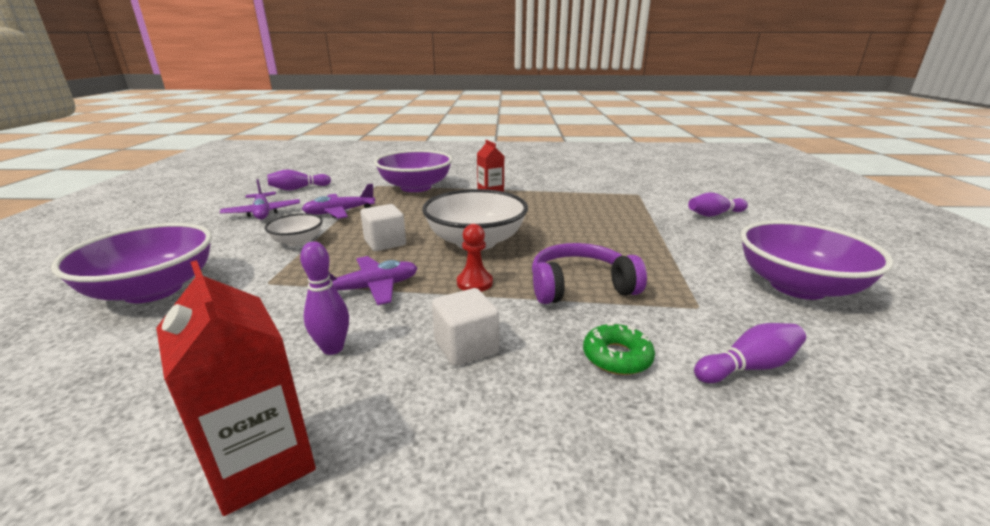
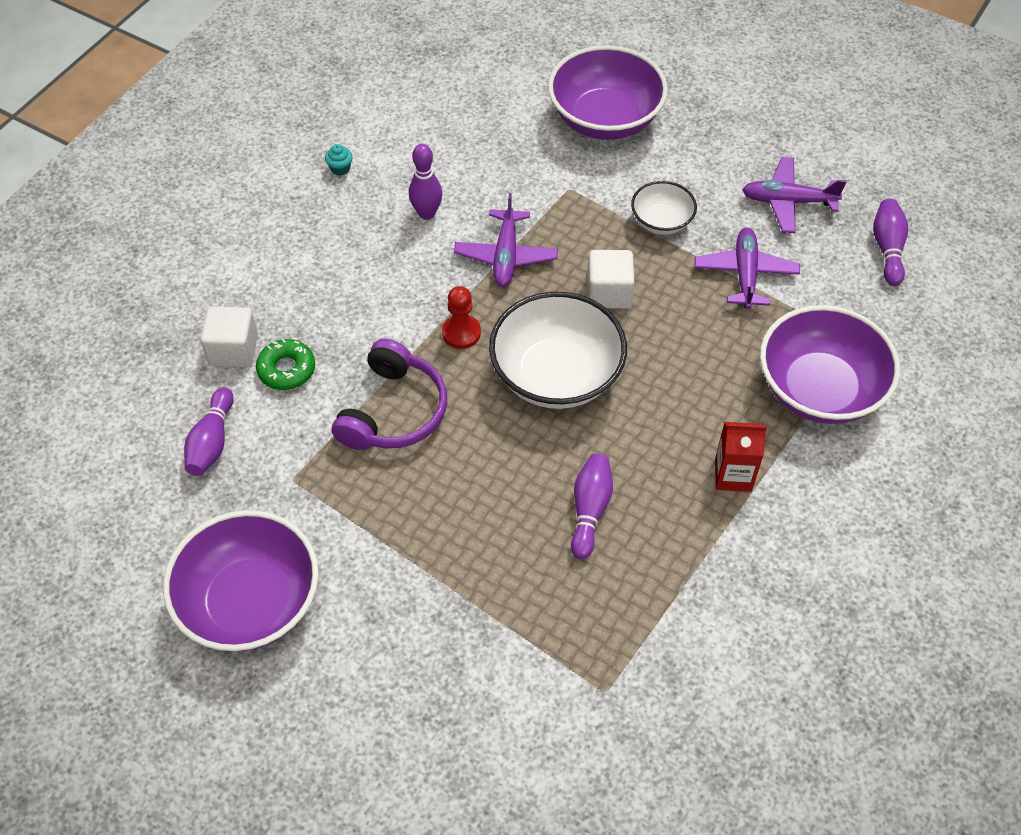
camera: 120 degrees right, 30 degrees up
red carton [156,260,316,516] -> turquoise cupcake [325,144,353,176]
white cube [432,288,499,366] -> white cube moved to [201,306,258,367]
purple bowling pin [688,192,748,217] -> purple bowling pin moved to [571,453,613,559]

